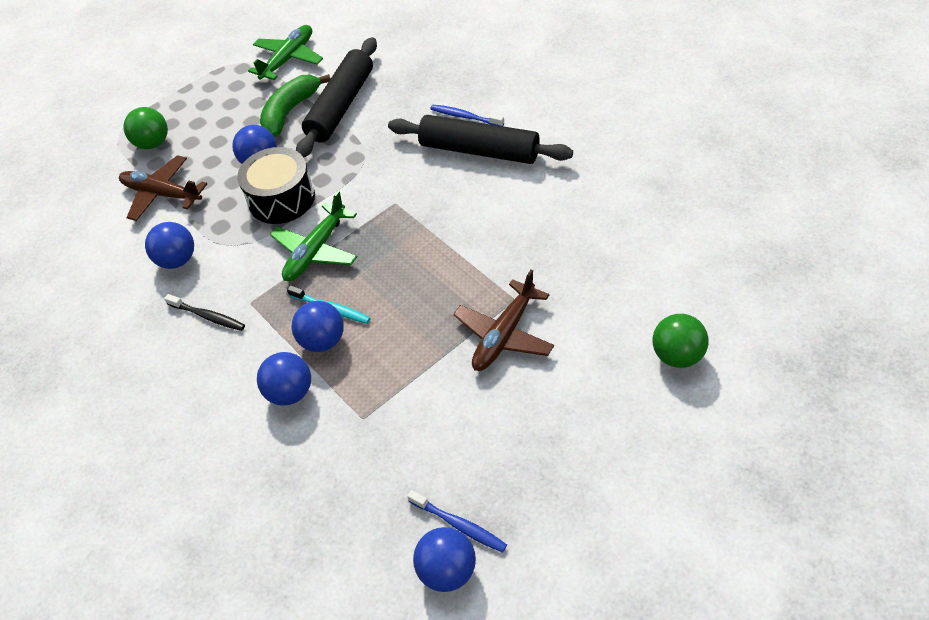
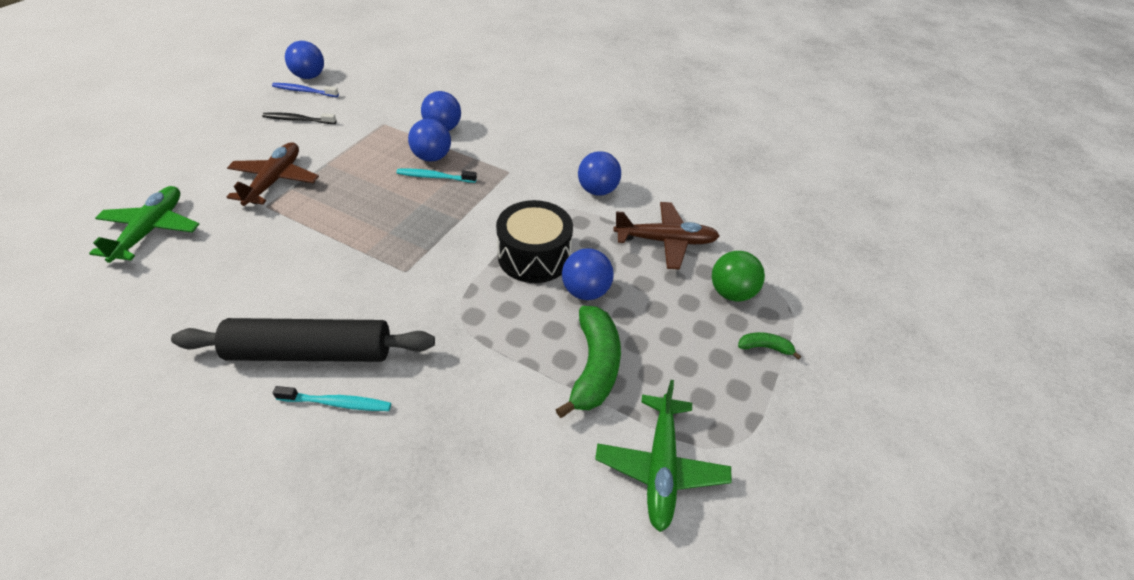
camera: 150 degrees right, 5 degrees down
black toothbrush [164,294,245,331] -> black toothbrush moved to [262,112,337,124]
green plane [270,191,358,281] -> green plane moved to [89,186,199,263]
black rolling pin [296,37,377,157] -> none
blue toothbrush [430,105,504,126] -> turquoise toothbrush [273,386,391,411]
green ball [653,314,709,368] -> none
none -> green banana [738,332,801,360]

